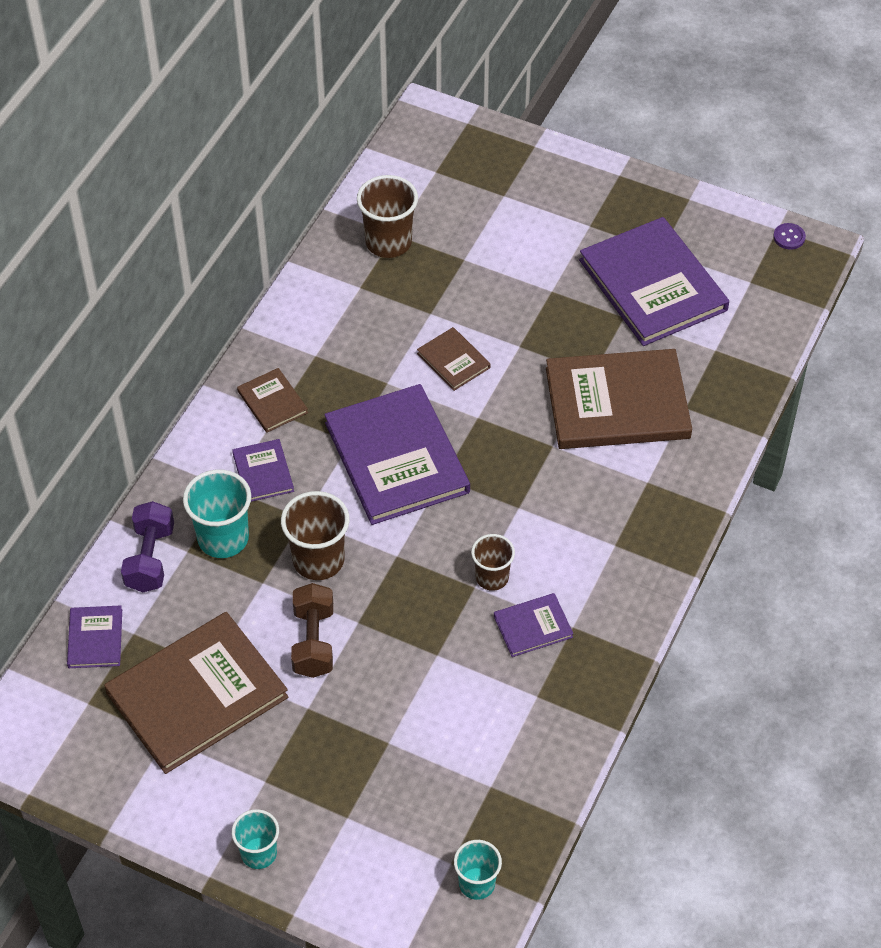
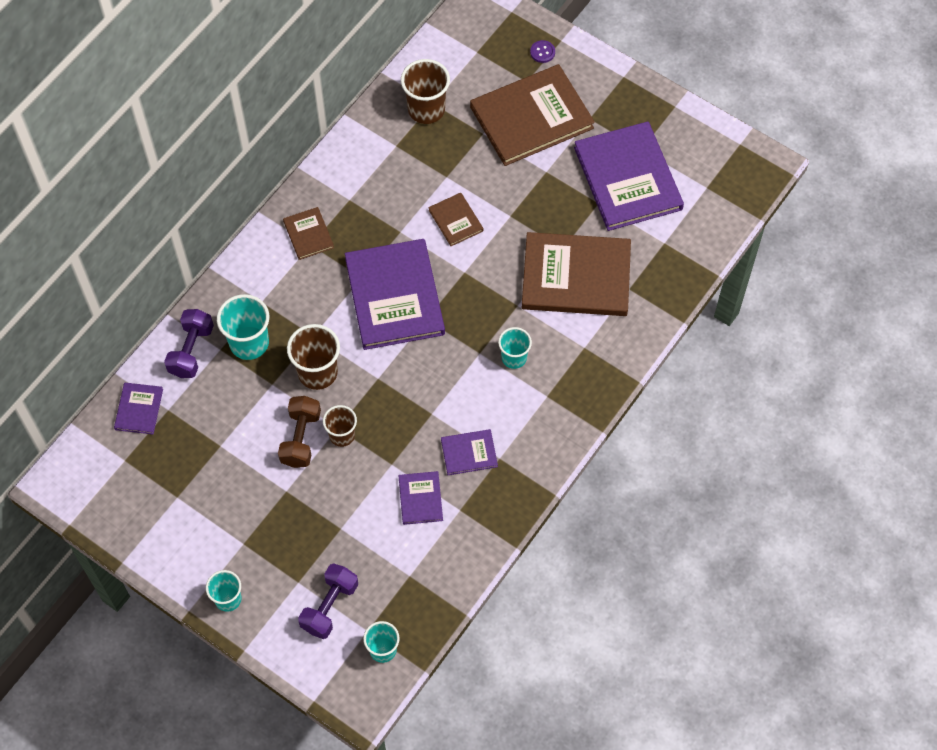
camera: 10 degrees right, 10 degrees up
brown book [104,612,288,774] -> brown book moved to [470,64,595,166]
purple book [232,439,294,502] -> purple book moved to [399,471,443,525]
brown cup [471,534,515,591] -> brown cup moved to [323,405,357,447]
purple button [773,223,806,250] -> purple button moved to [530,40,555,63]
none -> purple dumbbell [298,563,358,639]
none -> turquoise cup [498,327,532,369]

